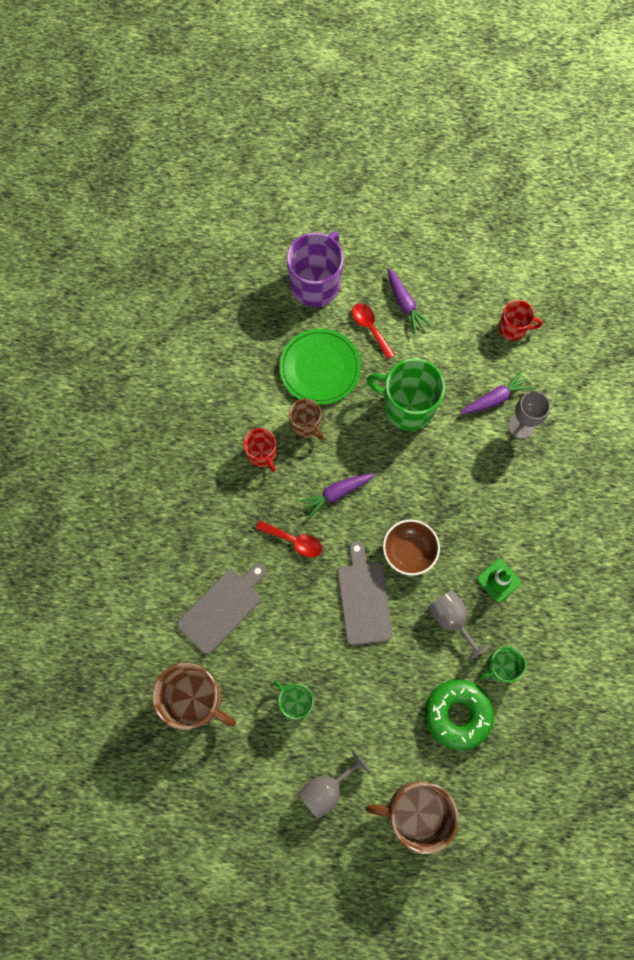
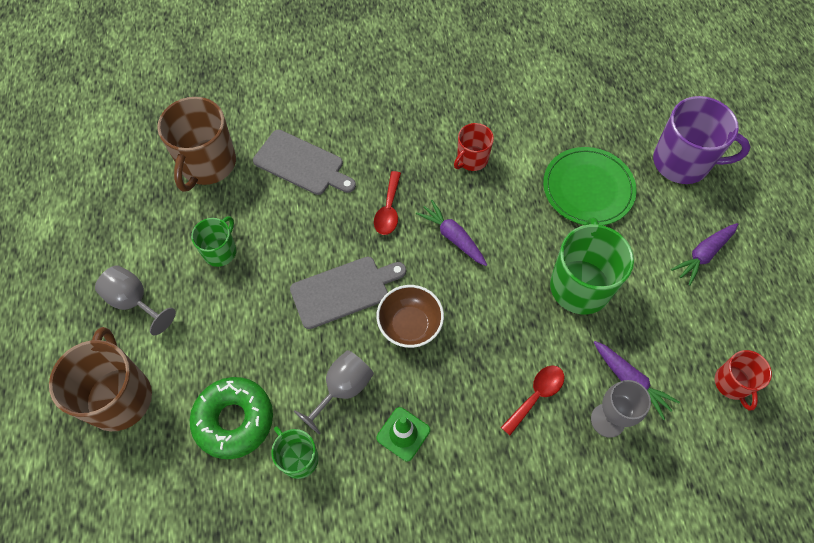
camera: 75 degrees right, 10 degrees down
brown mug [289,399,324,440] -> none
red spoon [352,303,395,359] -> red spoon moved to [501,365,564,435]

